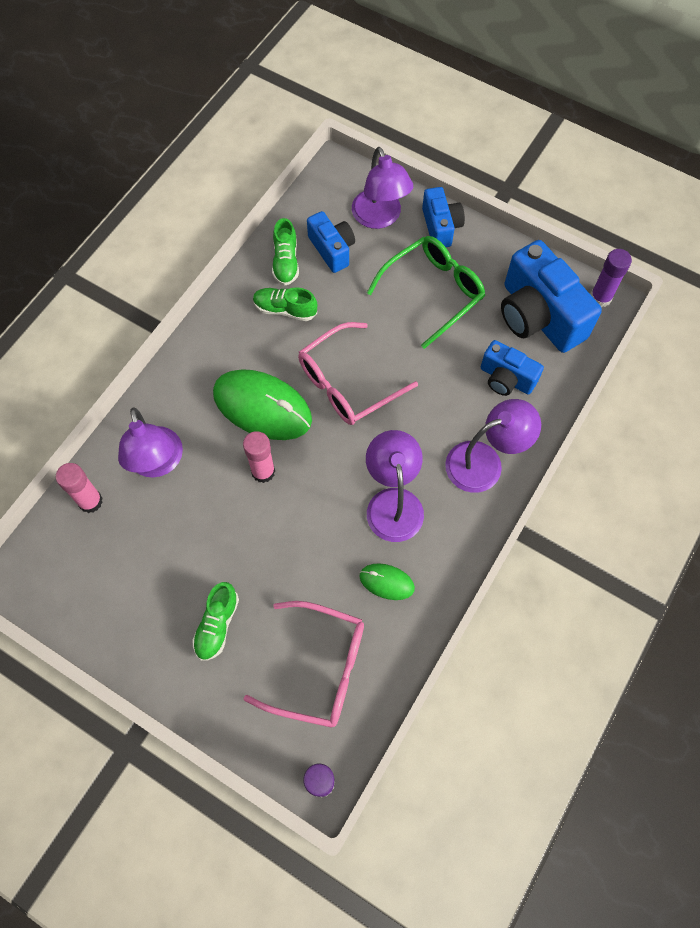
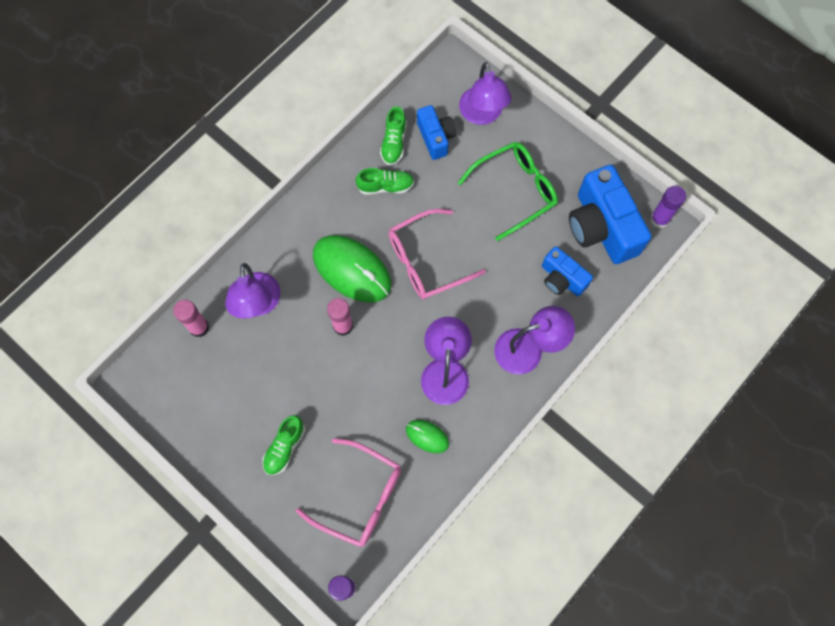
camera: 10 degrees right, 5 degrees up
green shoe [253,288,317,321] -> green shoe turned 150 degrees clockwise [356,168,414,195]
blue camera [422,187,465,247] -> none

